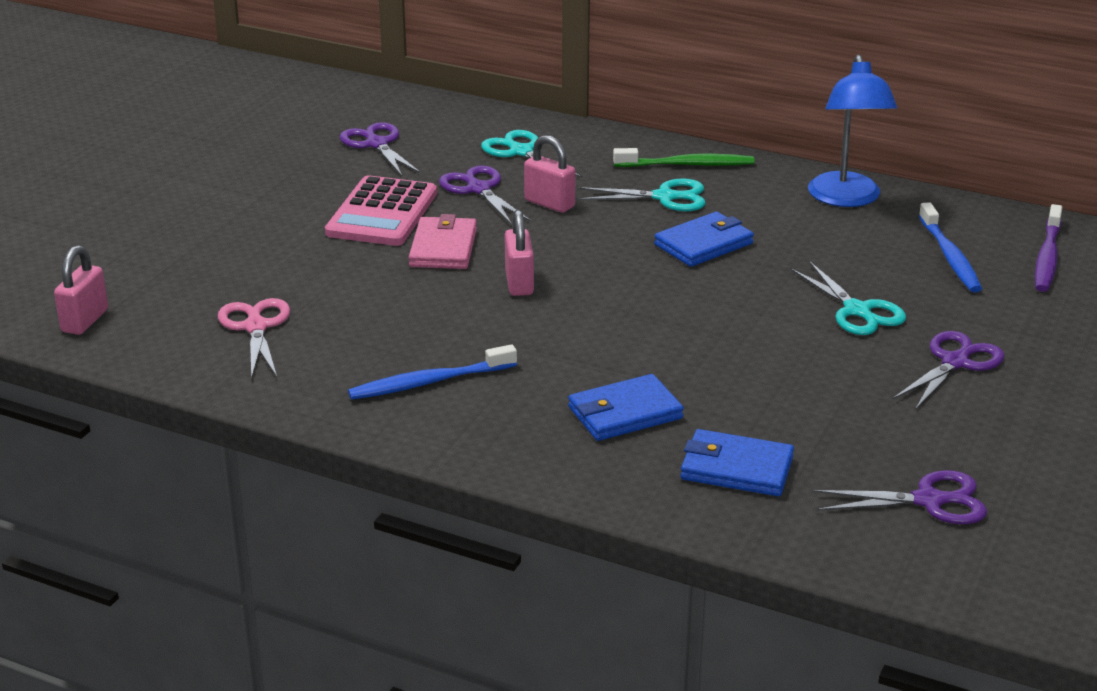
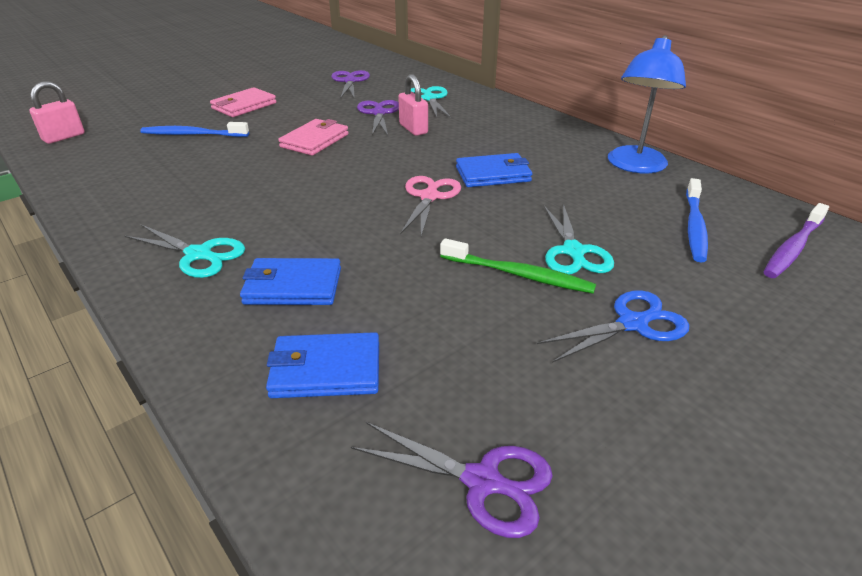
camera: 25 degrees right, 5 degrees up
pink scissors [218,298,290,379] -> pink scissors moved to [400,176,461,237]
pink calculator [325,175,437,246] -> none
blue toothbrush [348,344,517,400] -> blue toothbrush moved to [140,122,249,137]
pink padlock [505,209,534,296] -> none
turquoise scissors [577,178,706,211] -> turquoise scissors moved to [125,225,245,278]
green toothbrush [613,148,755,167] -> green toothbrush moved to [440,238,596,294]
blue wallet [680,429,794,496] -> blue wallet turned 45 degrees counterclockwise [266,332,379,398]
purple scissors [893,331,1004,410] -> blue scissors [537,290,689,363]
none -> pink wallet [210,87,276,117]

